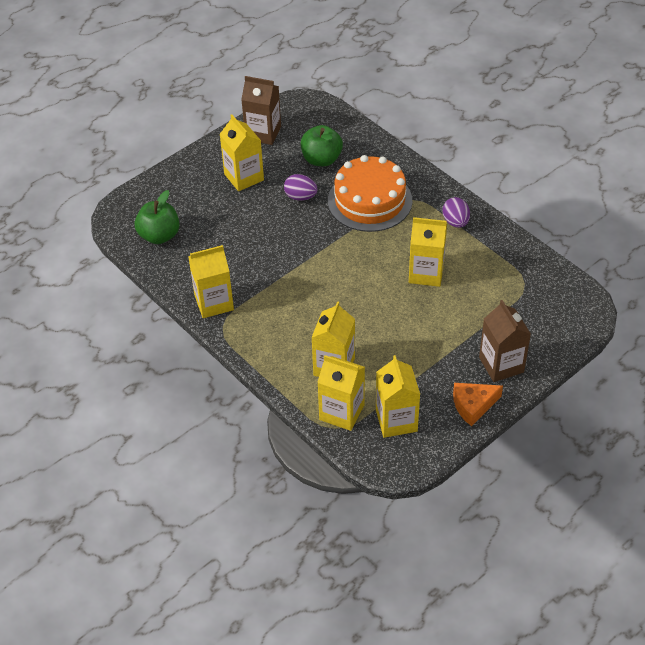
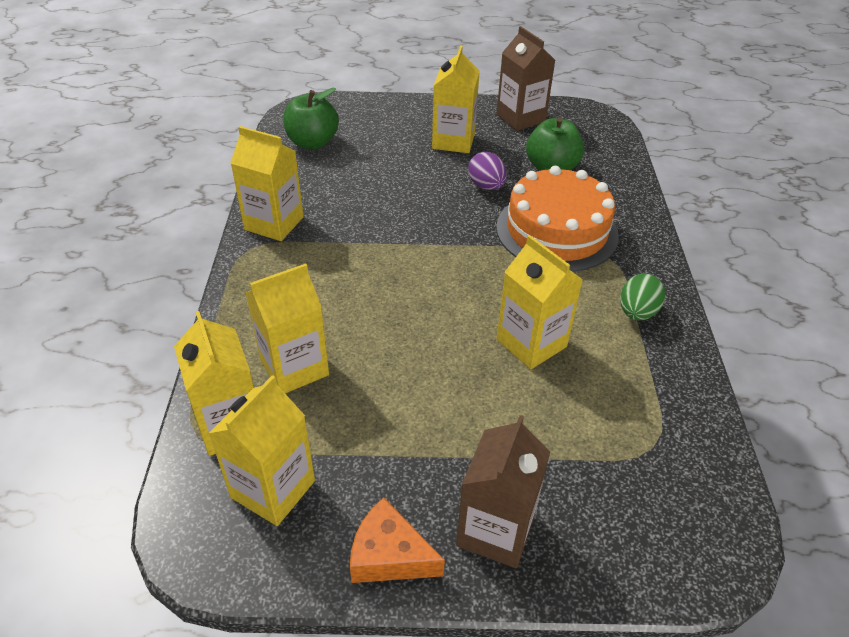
camera: 40 degrees right, 5 degrees down
purple egg [442,197,470,228] -> green egg [620,274,665,320]

